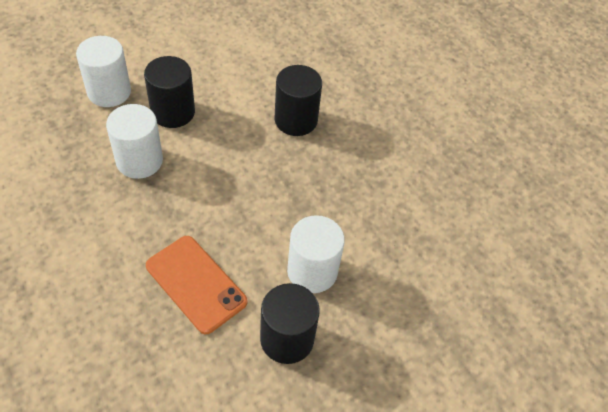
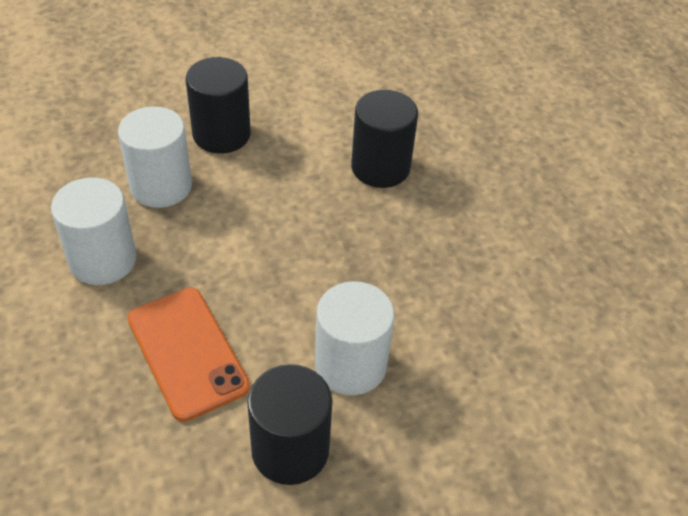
camera: 15 degrees right, 5 degrees down
white cylinder [76,36,131,107] -> white cylinder moved to [51,178,137,285]

